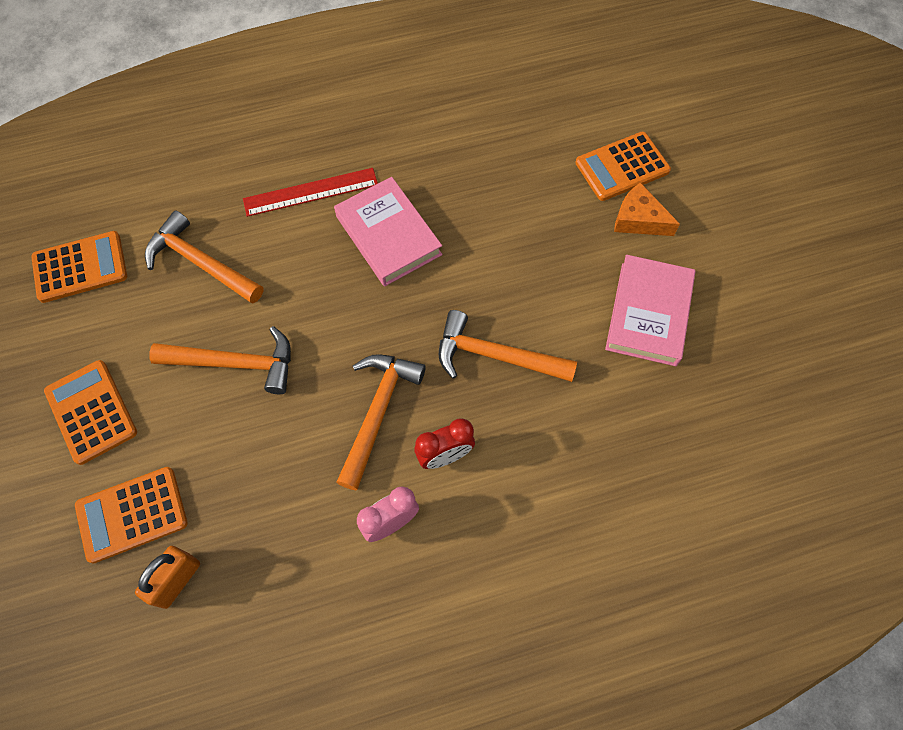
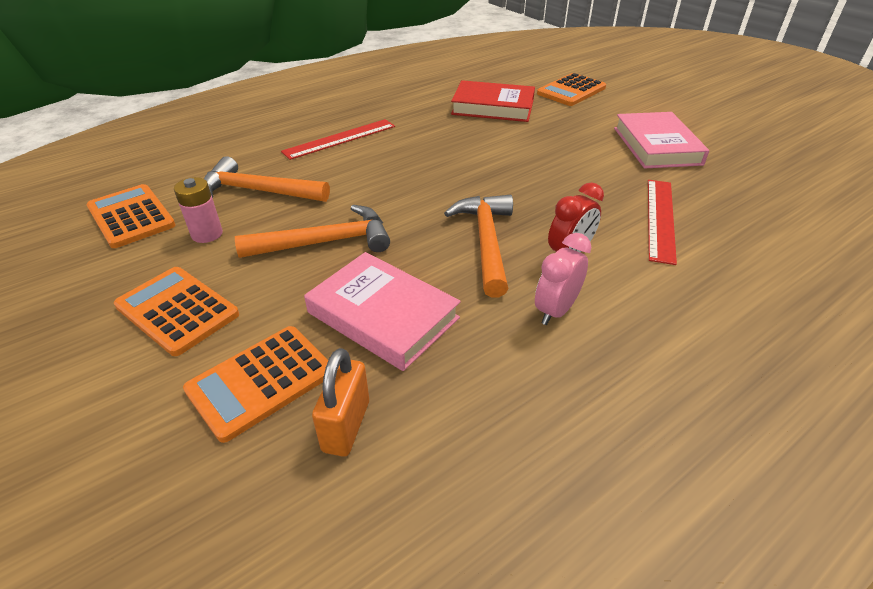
camera: 20 degrees left, 25 degrees down
orange calculator [31,231,127,303] -> orange calculator turned 90 degrees counterclockwise [87,184,176,248]
pink book [334,177,442,286] -> pink book moved to [304,252,461,371]
orange hammer [439,310,577,382] -> none
orange cheese [614,182,680,236] -> none
none -> pink battery [174,177,223,243]
none -> red book [451,80,535,122]
none -> red ruler [648,180,677,265]

